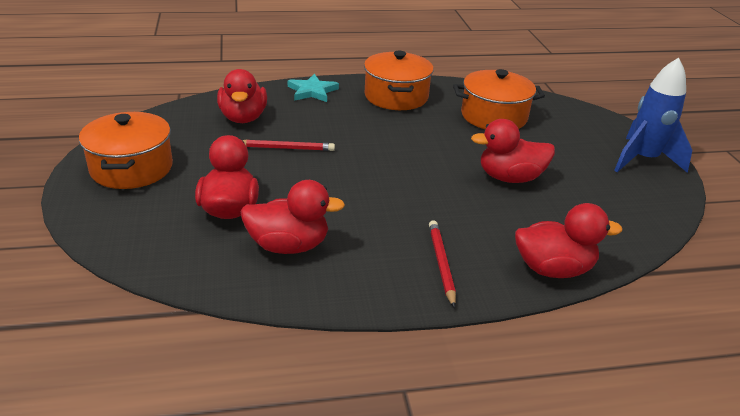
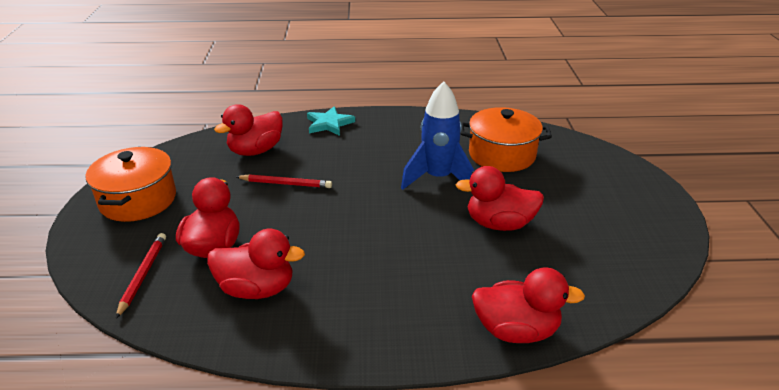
camera: 10 degrees right, 0 degrees up
red duck [217,69,267,123] -> red duck turned 45 degrees clockwise [214,104,283,156]
orange pot [364,51,434,110] -> none
red pencil [429,220,456,308] -> red pencil moved to [116,233,166,319]
blue rocket [614,58,692,173] -> blue rocket moved to [401,81,474,190]

